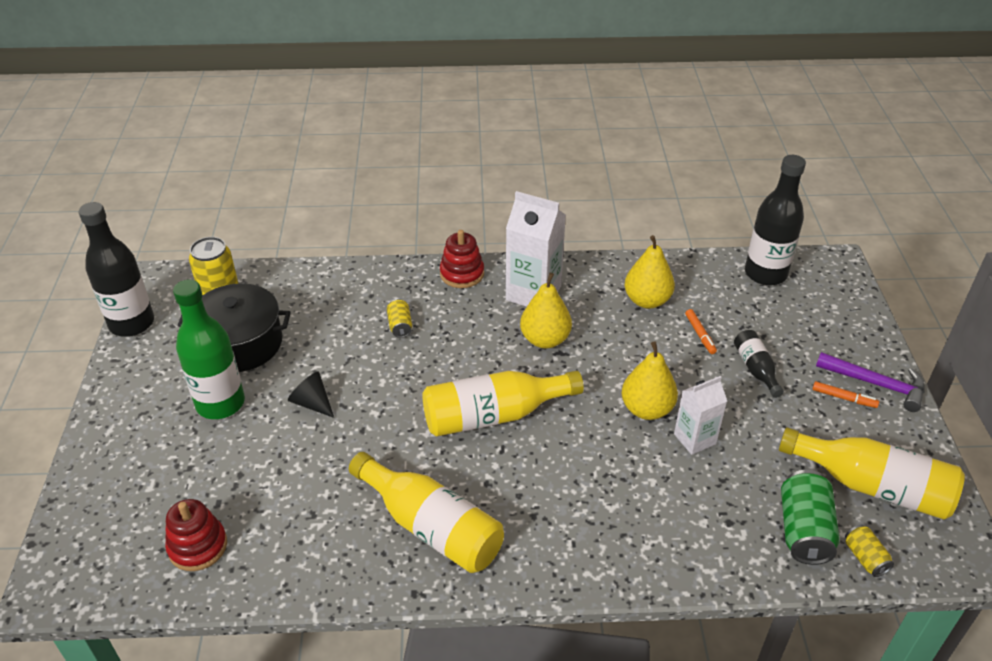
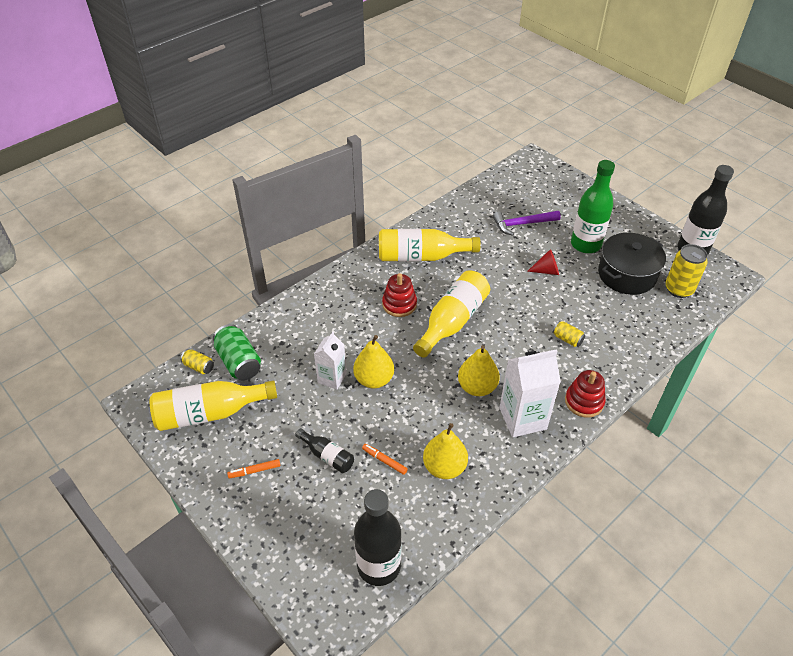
camera: 140 degrees right, 5 degrees up
red stacking toy [165,499,227,571] -> red stacking toy moved to [382,273,417,317]
black cone [288,371,334,418] -> red cone [527,249,559,275]
purple hammer [816,352,925,412] -> purple hammer moved to [493,211,561,236]

